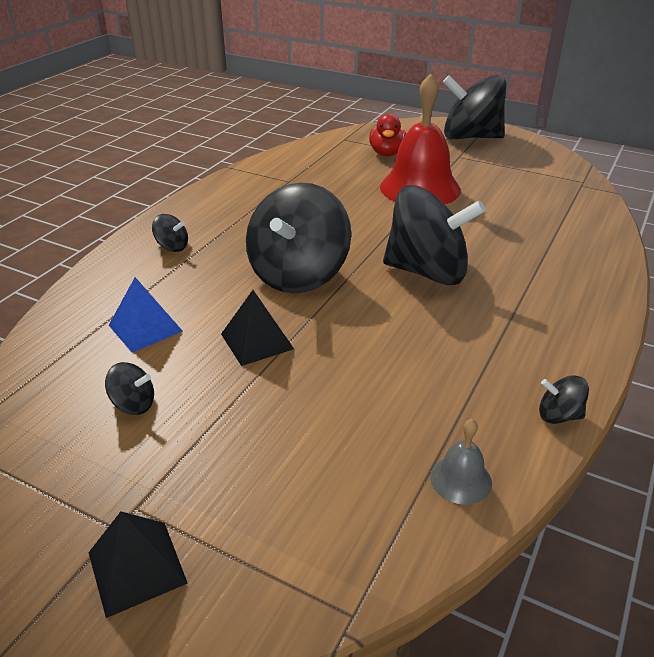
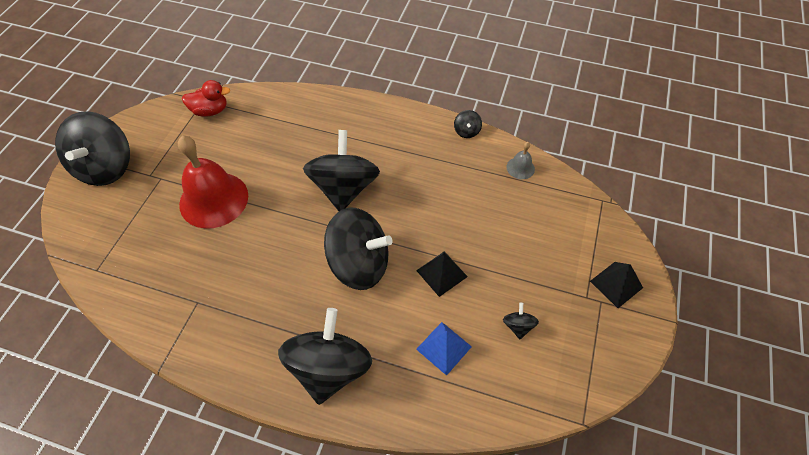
camera: 100 degrees left, 20 degrees up
black spinning top [152,214,188,252] -> black spinning top [278,308,372,405], size x2.47
red duck [369,113,406,156] -> red duck moved to [182,80,230,116]

